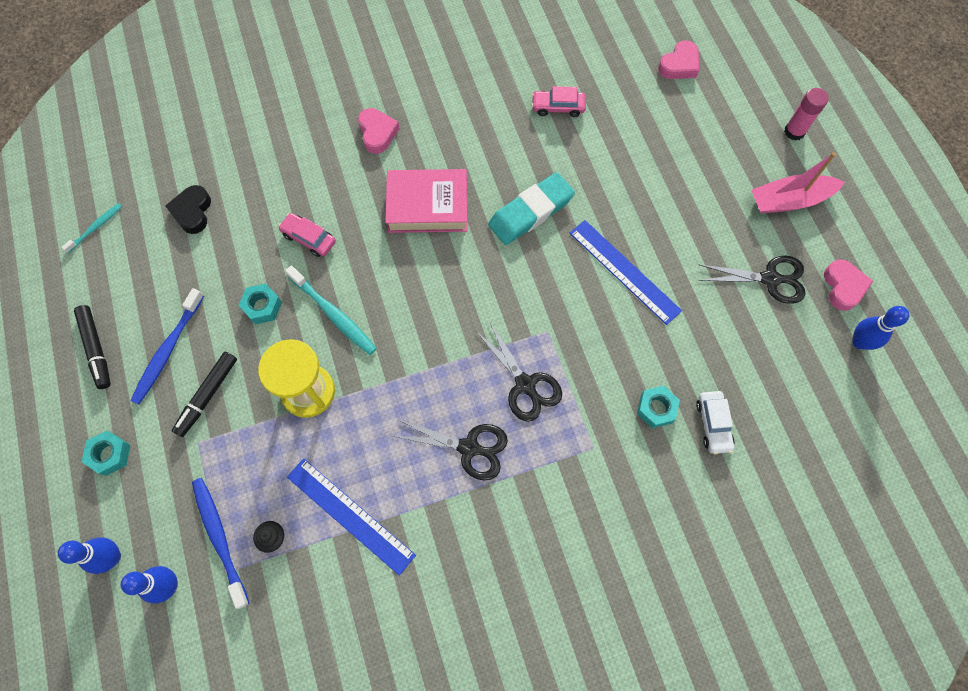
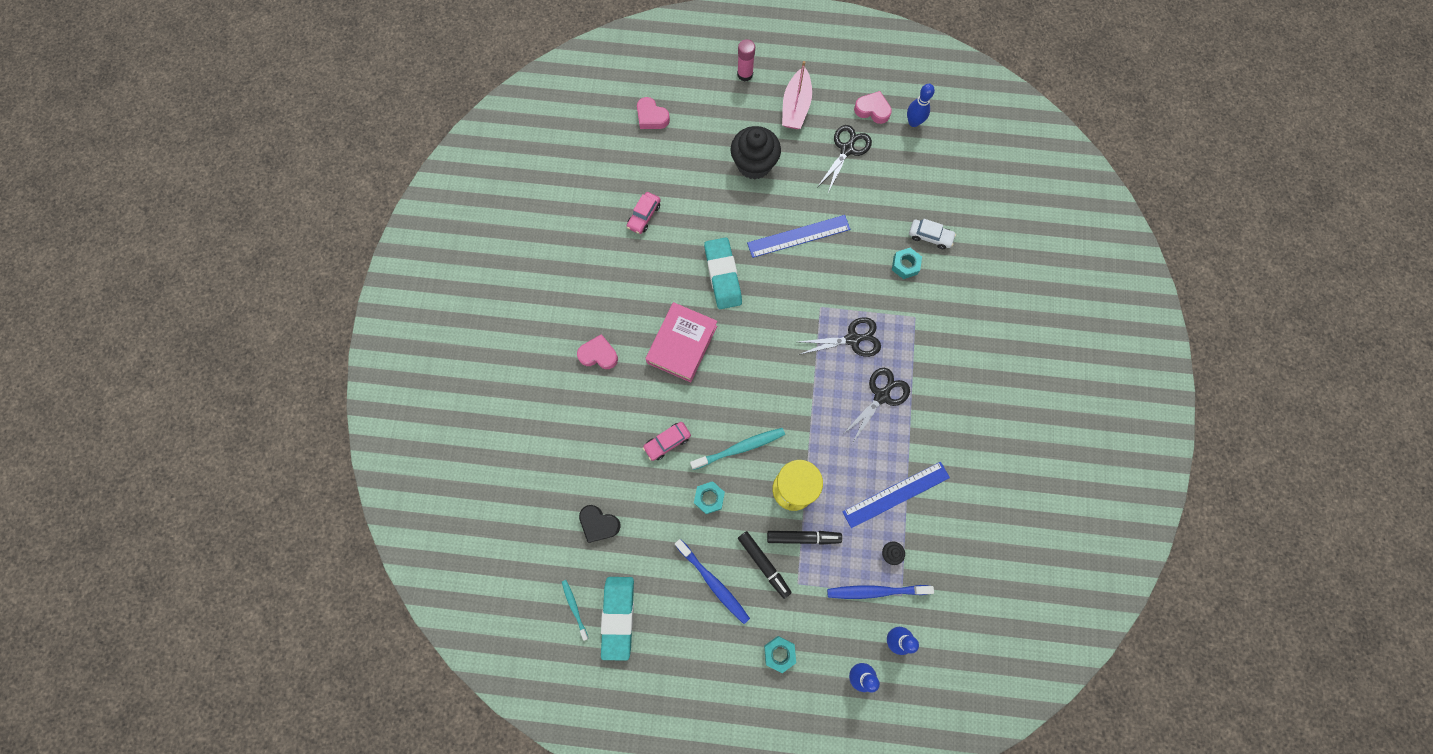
camera: 65 degrees left, 5 degrees up
black marker [74,305,111,389] -> black marker moved to [767,531,842,545]
pink heart [658,40,699,79] -> pink heart turned 150 degrees clockwise [637,97,670,129]
none -> turquoise eraser [601,577,634,661]
none -> black cupcake [731,126,781,180]

